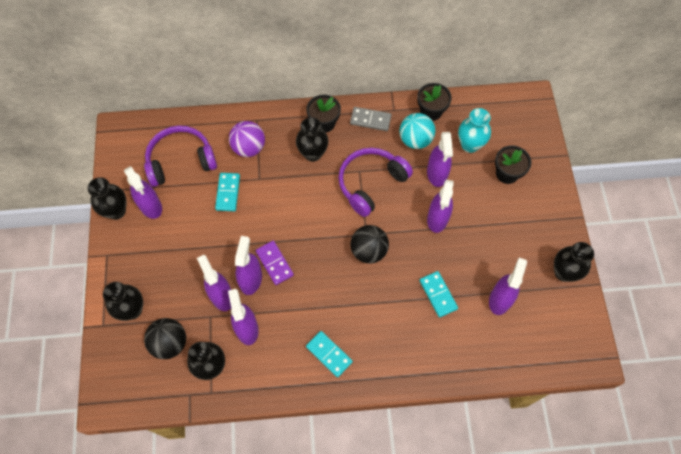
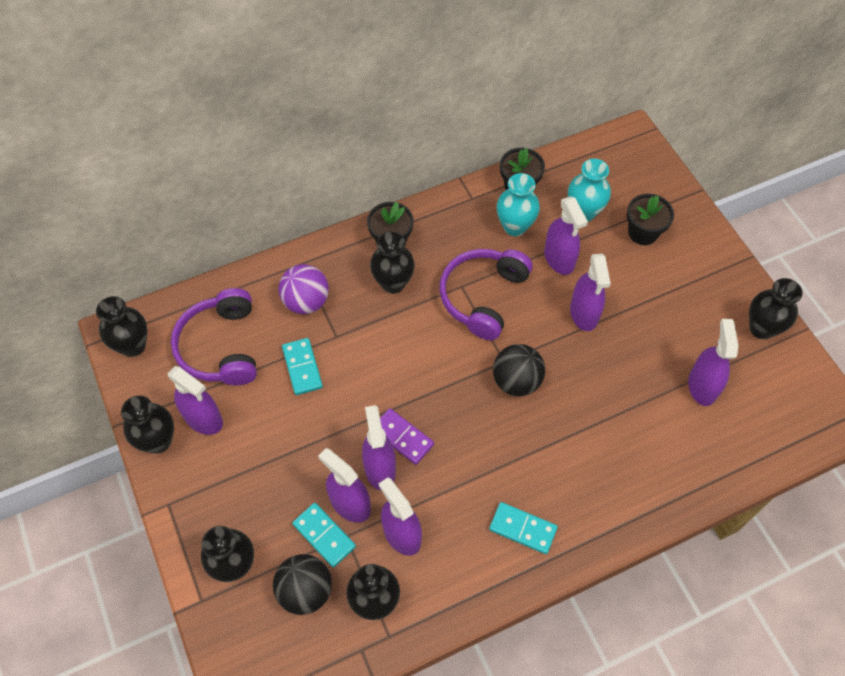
camera: 20 degrees left, 5 degrees down
purple headphones [144,126,217,187] -> purple headphones turned 60 degrees counterclockwise [171,288,257,385]
grey domino [350,107,392,131] -> none
turquoise ball [399,113,436,149] -> turquoise vase [497,173,540,236]
turquoise domino [420,271,458,318] -> turquoise domino moved to [292,503,356,567]
none -> black vase [96,296,147,357]

